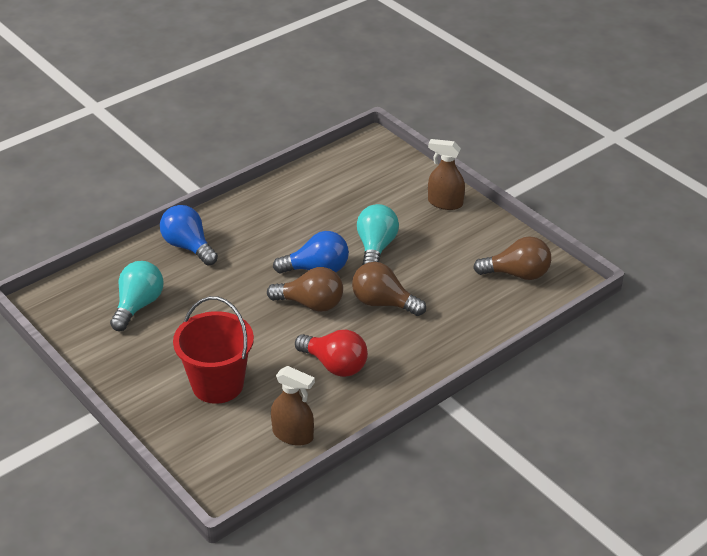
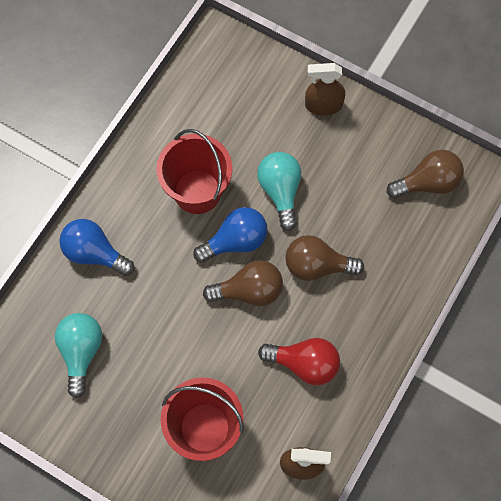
camera: 20 degrees left, 30 degrees up
none -> red bucket [156,129,232,214]

